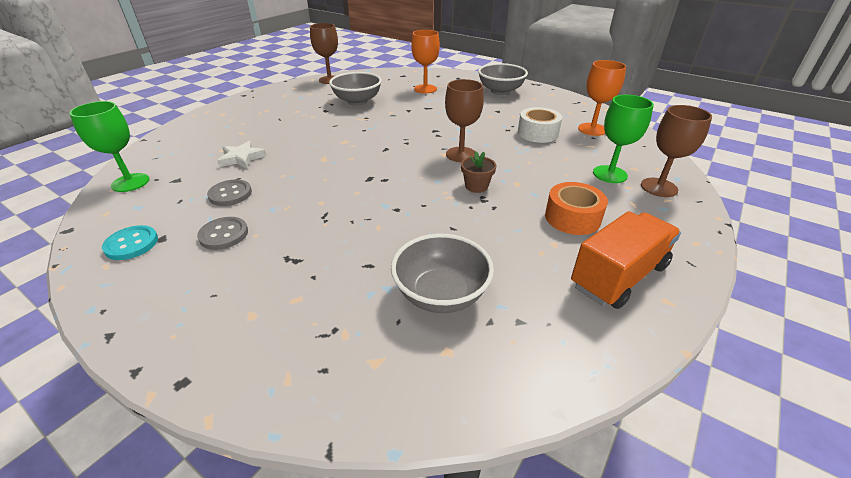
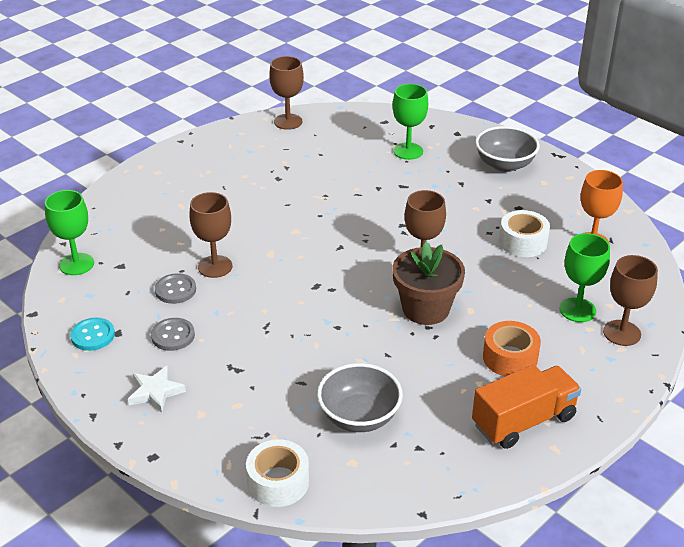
camera: 10 degrees right, 0 degrees up
white star [217,141,266,169] -> white star moved to [128,366,186,413]
grey bowl [329,72,382,105] -> none
orange goblet [411,30,440,94] -> green goblet [393,84,428,160]
brown flower pot [461,151,496,193] -> brown flower pot [392,241,465,325], size x1.95
none -> brown goblet [189,192,232,278]
none -> white tape [246,439,309,507]

